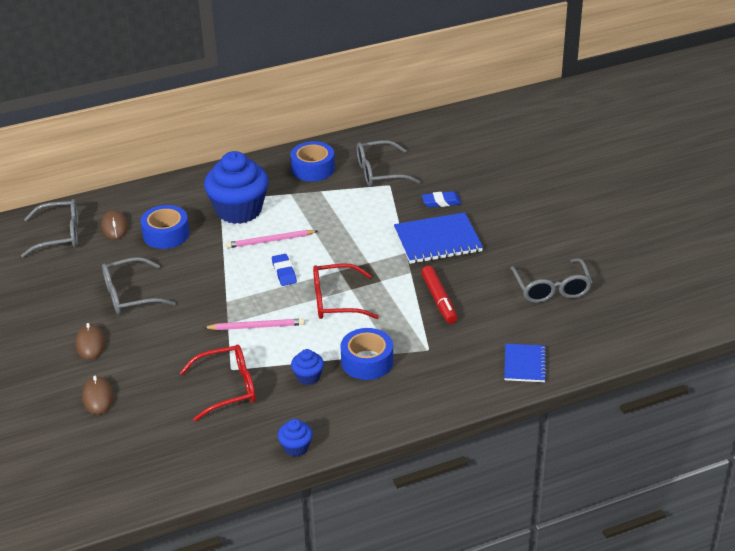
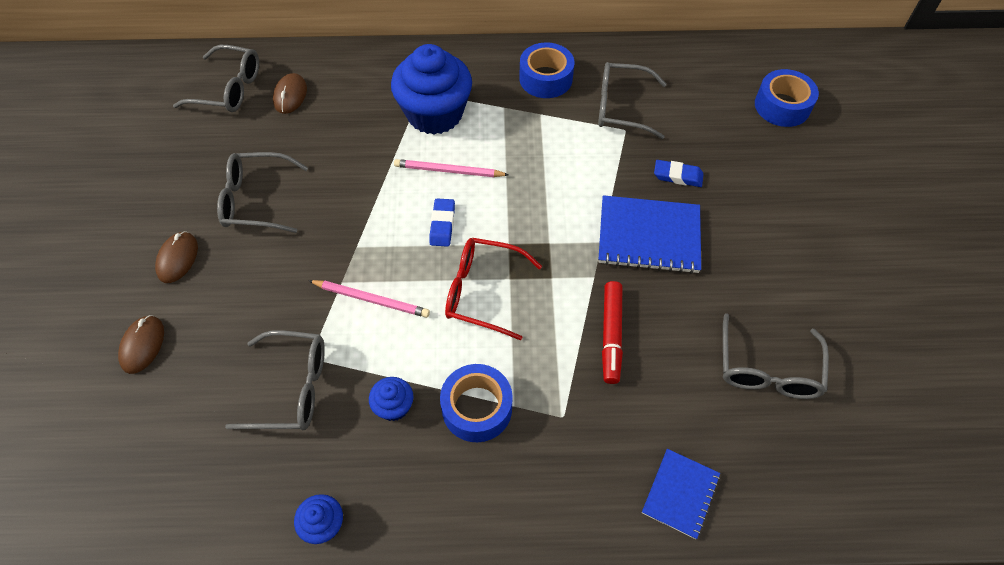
camera: 20 degrees right, 20 degrees up
blue tape [141,205,189,249] -> blue tape moved to [755,69,819,127]
red glasses [180,345,256,421] -> grey glasses [225,330,325,430]

